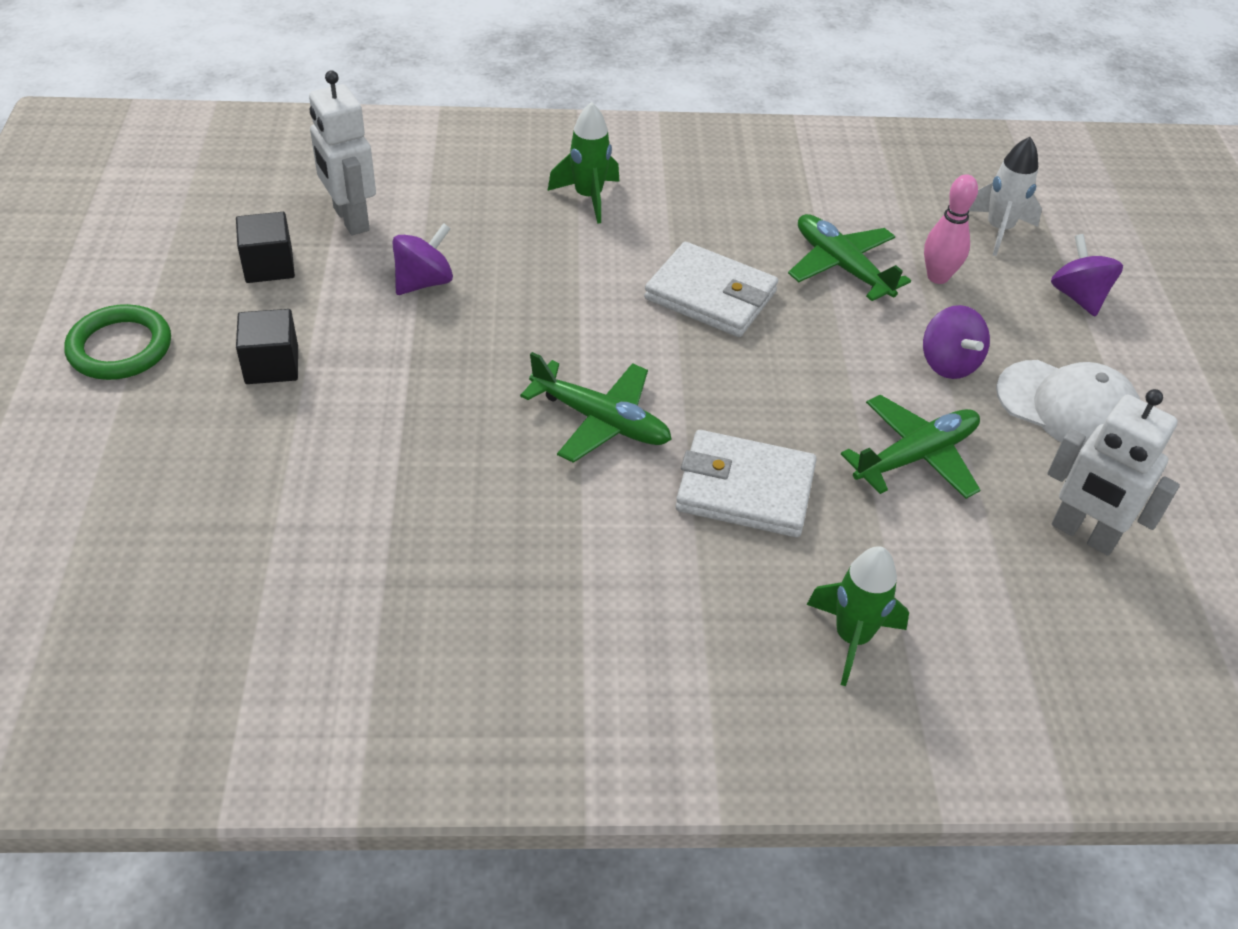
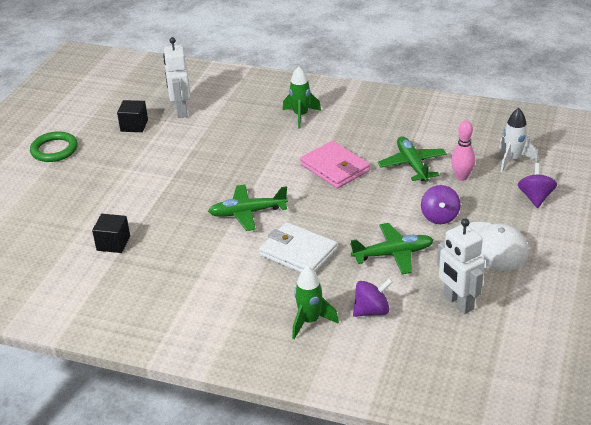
camera: 25 degrees right, 10 degrees down
black cube [236,309,298,384] -> black cube moved to [92,214,130,253]
purple spinning top [392,223,453,295] -> purple spinning top moved to [353,278,393,317]
green plane [520,352,672,463] -> green plane turned 120 degrees clockwise [208,184,288,231]
white wallet [644,242,778,337] -> pink wallet [300,141,370,189]

